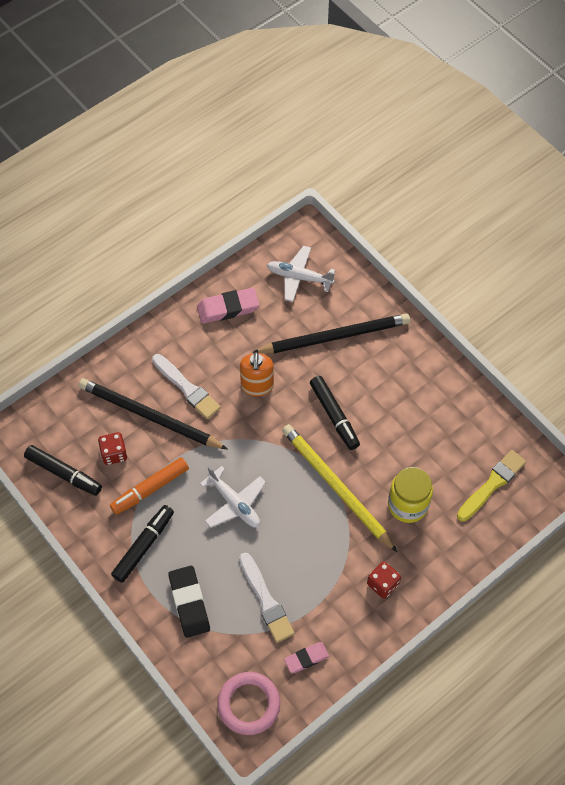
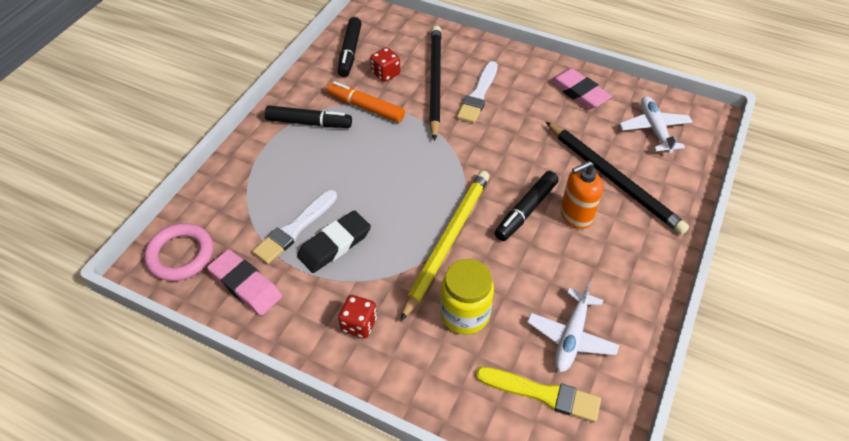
camera: 65 degrees right, 10 degrees down
black eraser [168,566,210,638] -> black eraser moved to [297,210,371,273]
white plane [200,466,266,528] -> white plane moved to [527,281,619,372]
orange soap dispenser [240,352,274,396] -> orange soap dispenser moved to [561,161,603,229]
pink eraser [284,642,329,673] -> pink eraser [207,249,282,316], size x1.59

